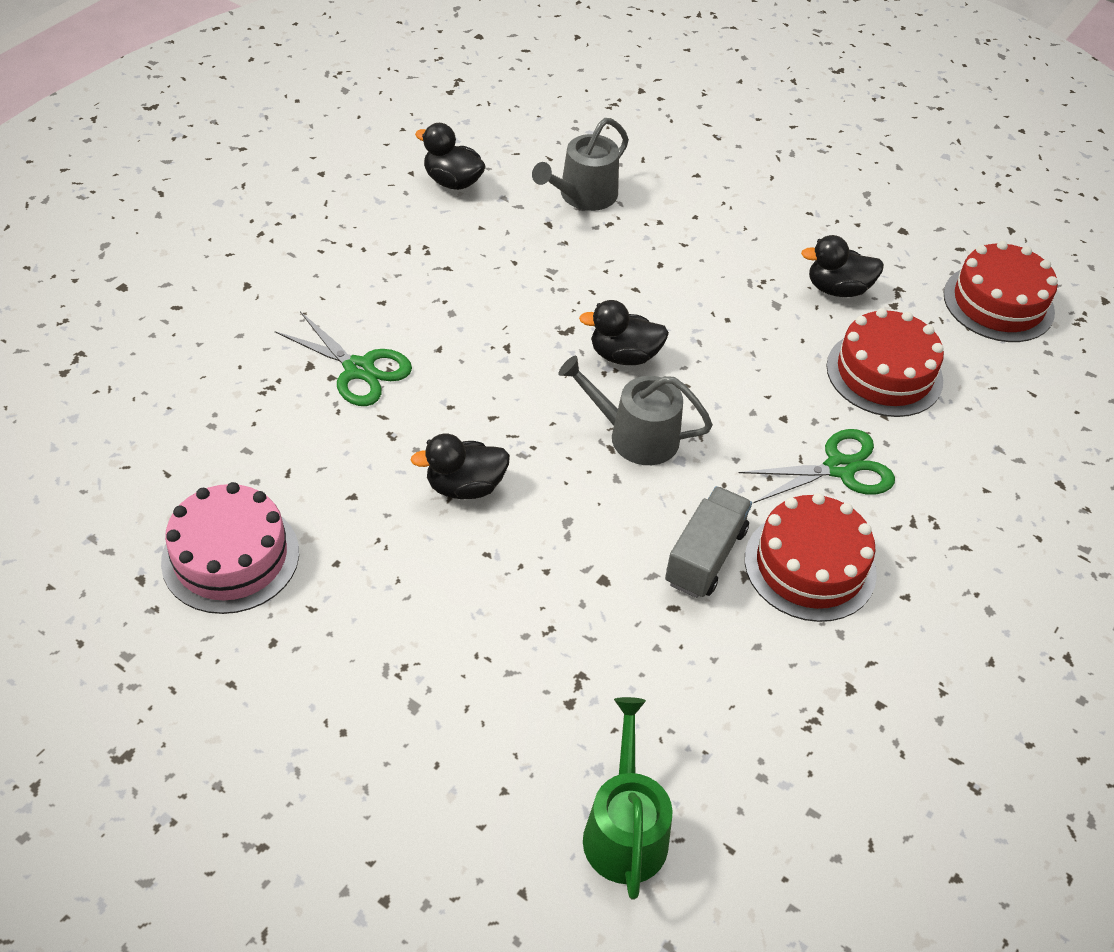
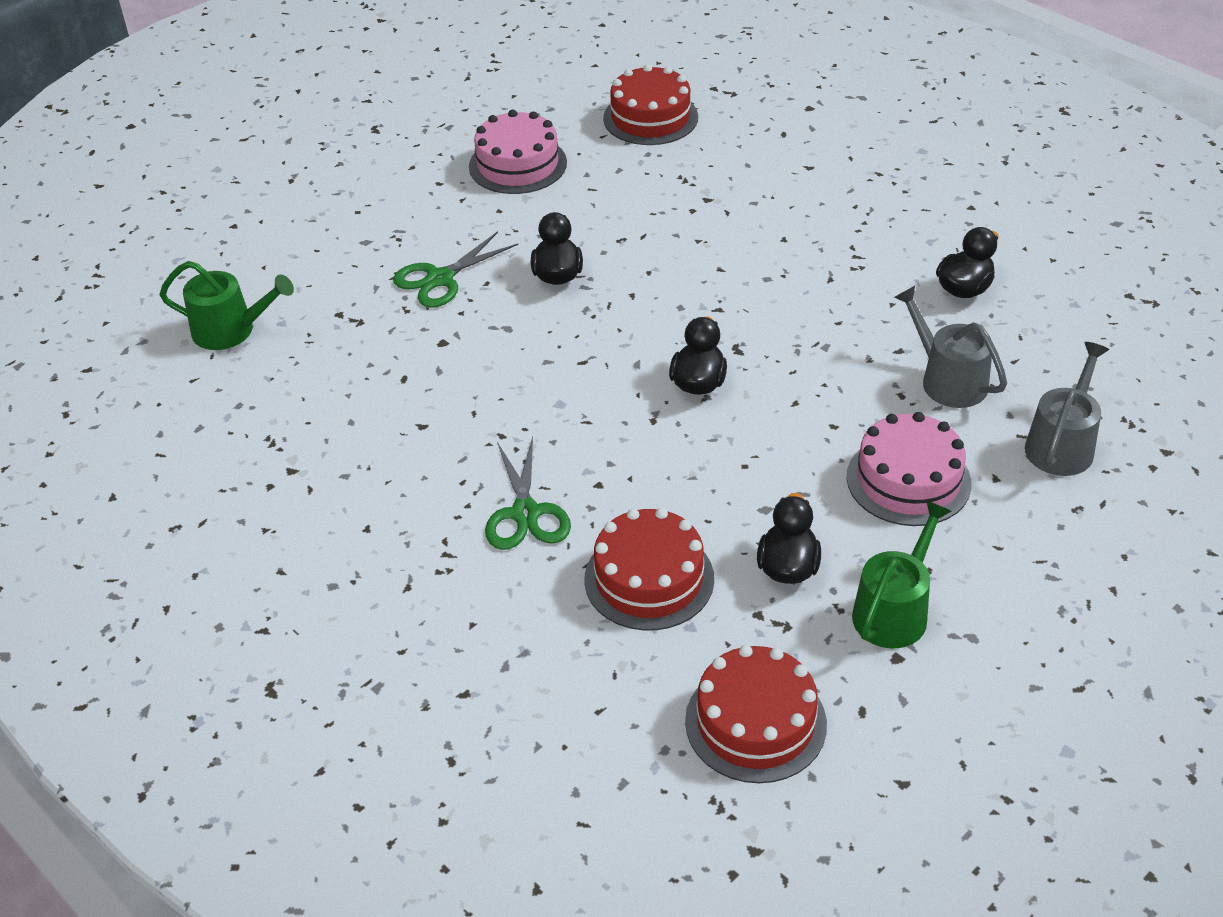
camera: 105 degrees right, 5 degrees down
green scissors [275,311,412,406] -> green scissors moved to [393,231,518,308]
grey watering can [558,356,713,465] -> grey watering can moved to [1025,342,1109,476]
grey truck [665,486,752,598] -> none
red cake [745,493,877,622] -> red cake moved to [603,64,698,145]
none -> pink cake [847,412,971,526]
none -> green watering can [852,500,952,648]

